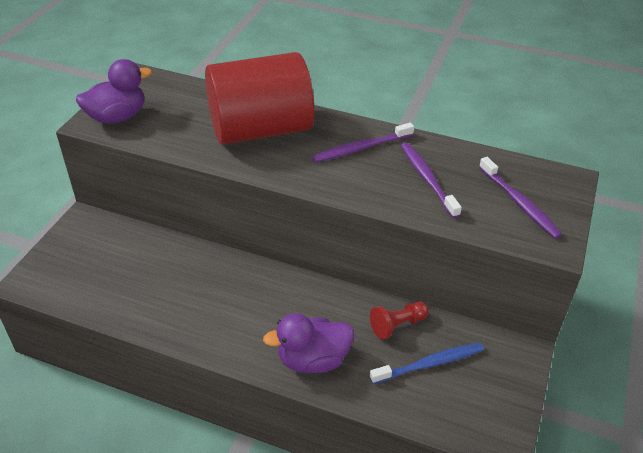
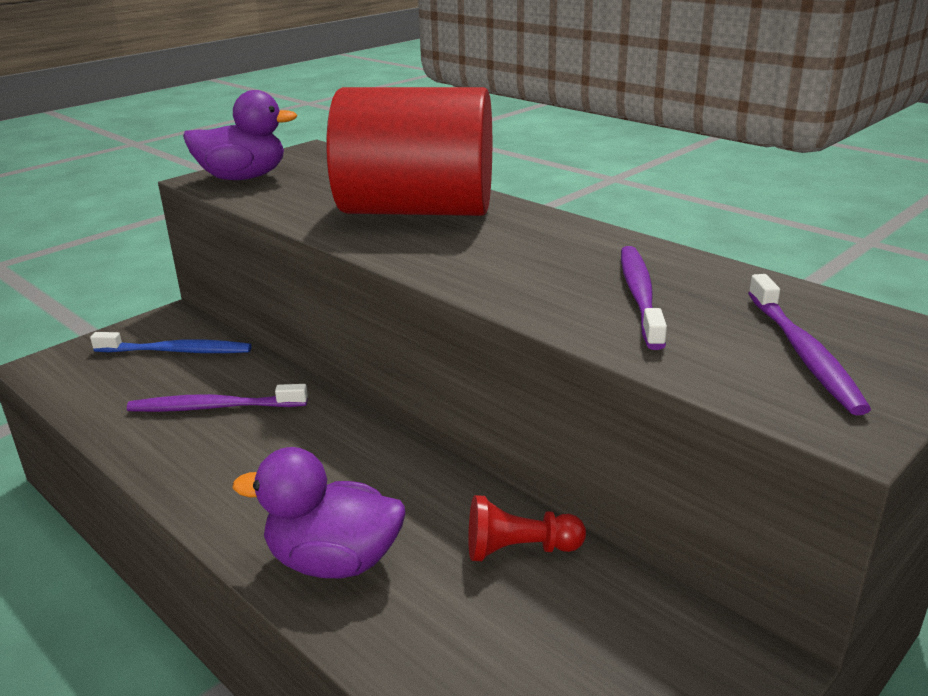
camera: 25 degrees right, 15 degrees down
purple toothbrush [312,122,414,162] -> purple toothbrush moved to [127,384,308,412]
blue toothbrush [370,343,484,384] -> blue toothbrush moved to [90,332,252,353]

